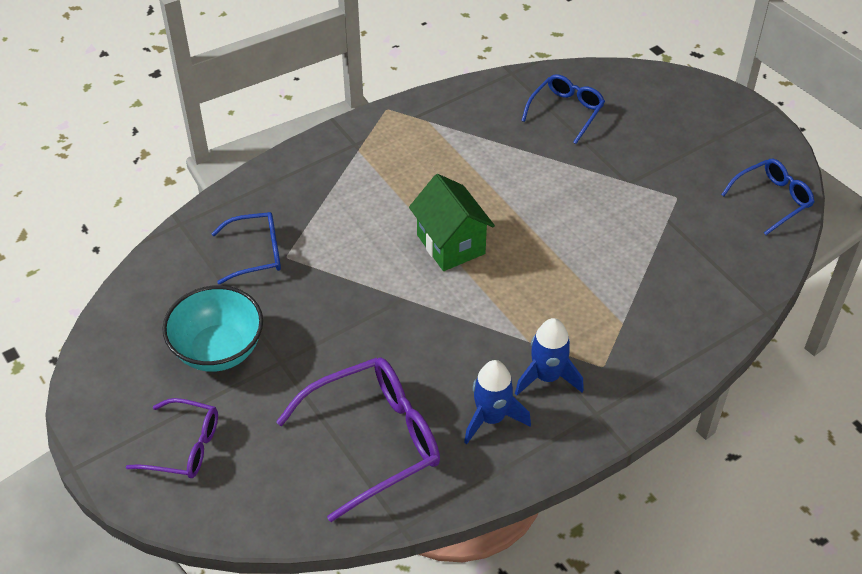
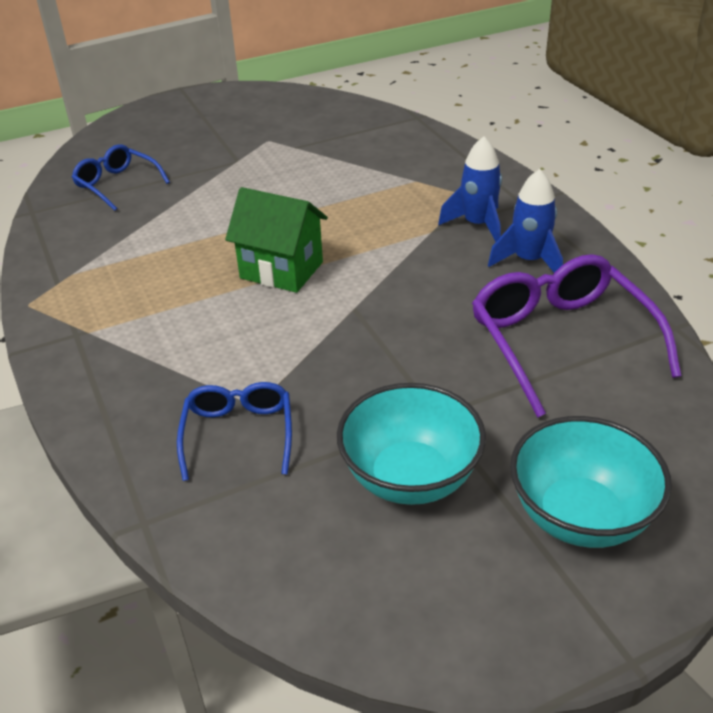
camera: 80 degrees left, 10 degrees down
purple glasses [126,398,218,478] -> turquoise bowl [510,416,672,548]
green house [409,174,495,271] -> green house turned 45 degrees clockwise [225,187,328,293]
blue glasses [721,159,814,235] -> none

